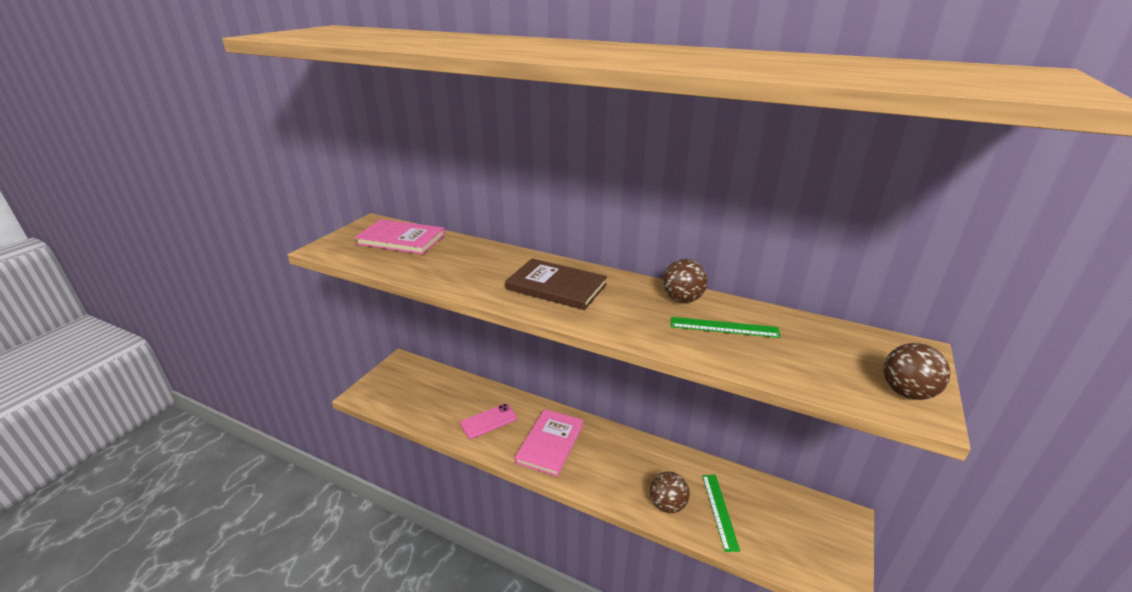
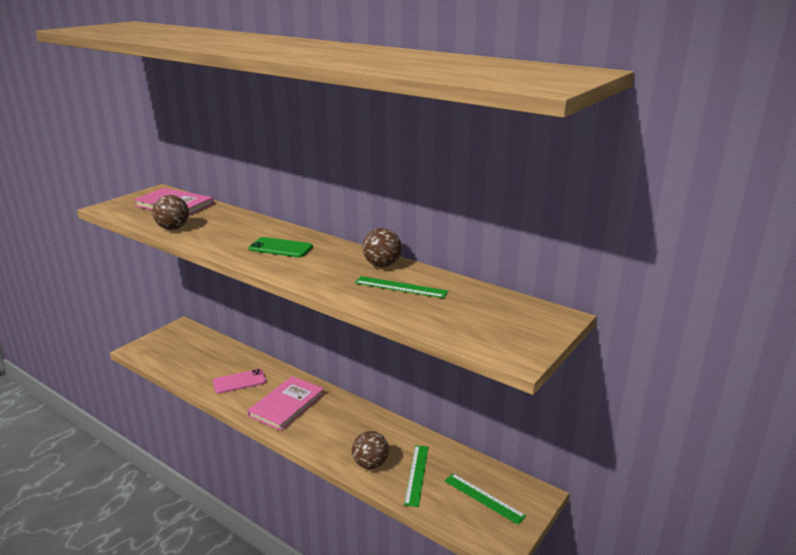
camera: 10 degrees right, 5 degrees down
brown book [505,258,607,310] -> green phone [249,237,313,257]
brown ball [883,343,950,400] -> brown ball moved to [152,195,189,230]
none -> green ruler [445,473,526,525]

